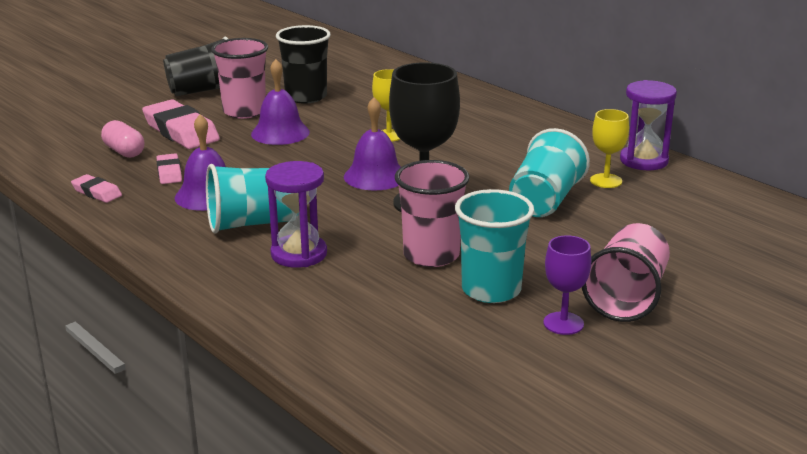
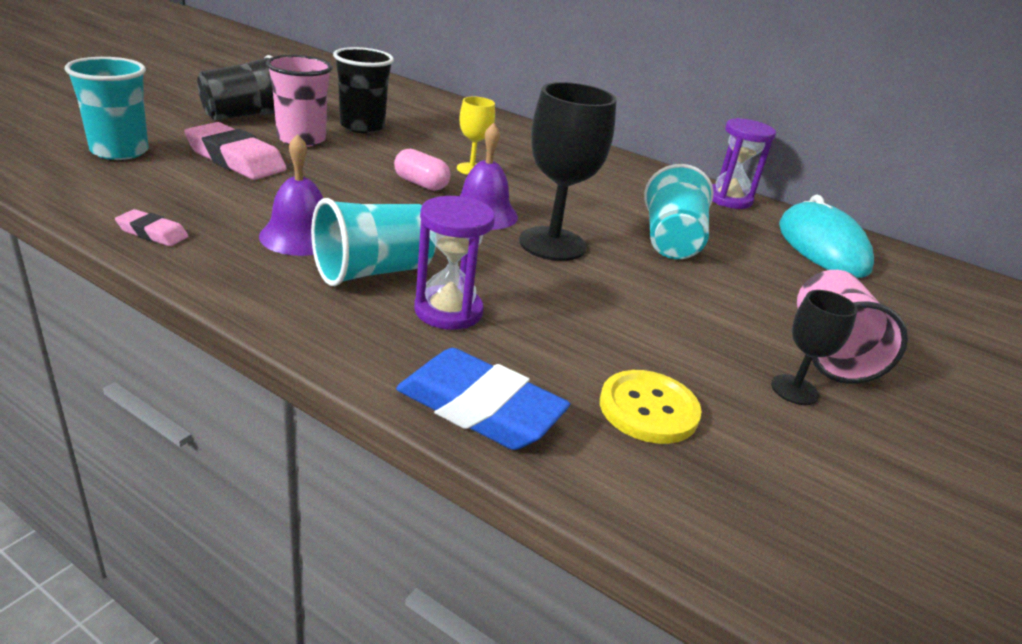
camera: 20 degrees left, 5 degrees up
pink capsule [101,120,144,158] -> pink capsule moved to [394,149,450,191]
pink eraser [156,153,182,184] -> none
purple bell [251,59,310,145] -> none
pink cup [395,160,470,267] -> none
turquoise cup [455,189,534,303] -> turquoise cup moved to [65,57,149,160]
purple goblet [543,235,591,335] -> black goblet [771,290,858,405]
yellow goblet [590,109,629,188] -> none
none -> blue eraser [396,348,570,450]
none -> yellow button [600,370,702,444]
none -> turquoise mouse [779,194,874,278]

